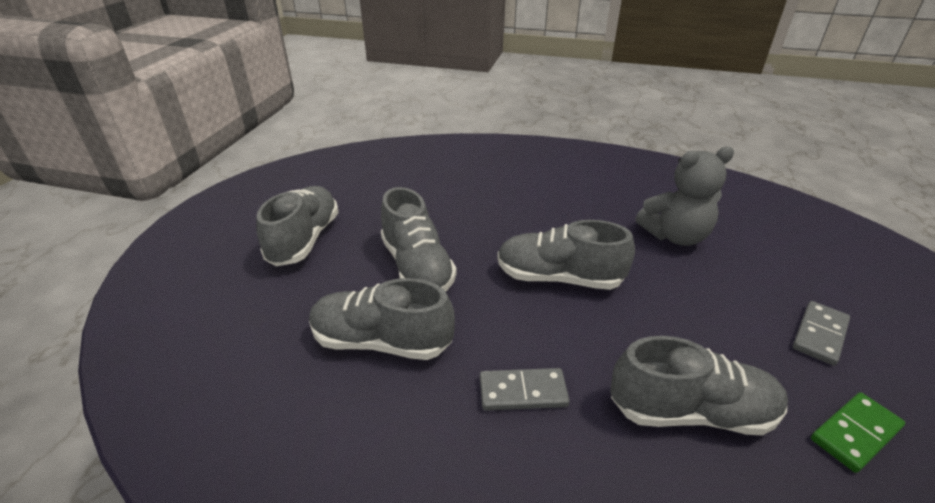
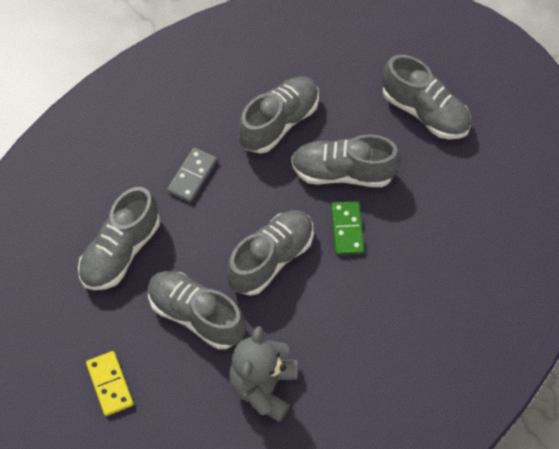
camera: 120 degrees right, 25 degrees up
grey domino [793,301,850,366] -> yellow domino [86,351,134,416]
green domino [811,392,905,473] -> green domino moved to [331,201,364,255]
none -> grey shoe [148,271,245,349]

